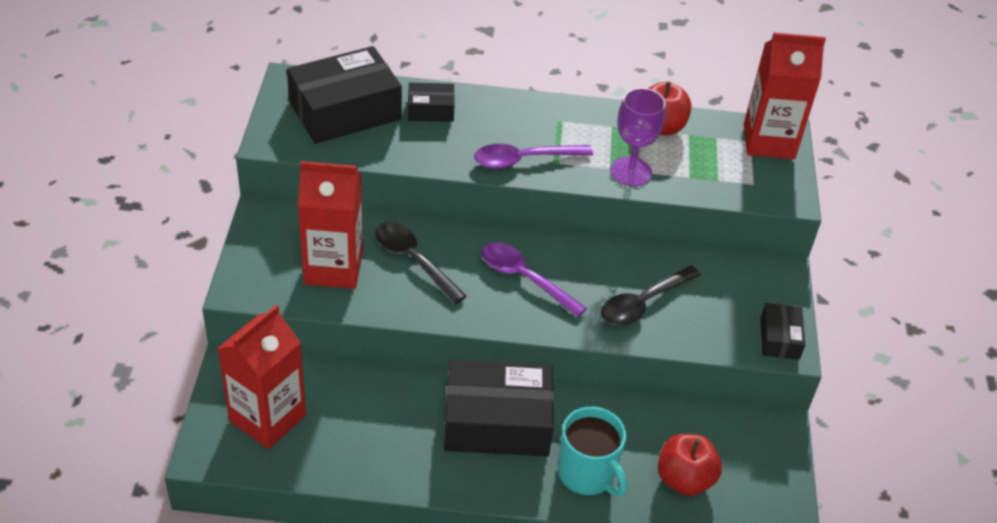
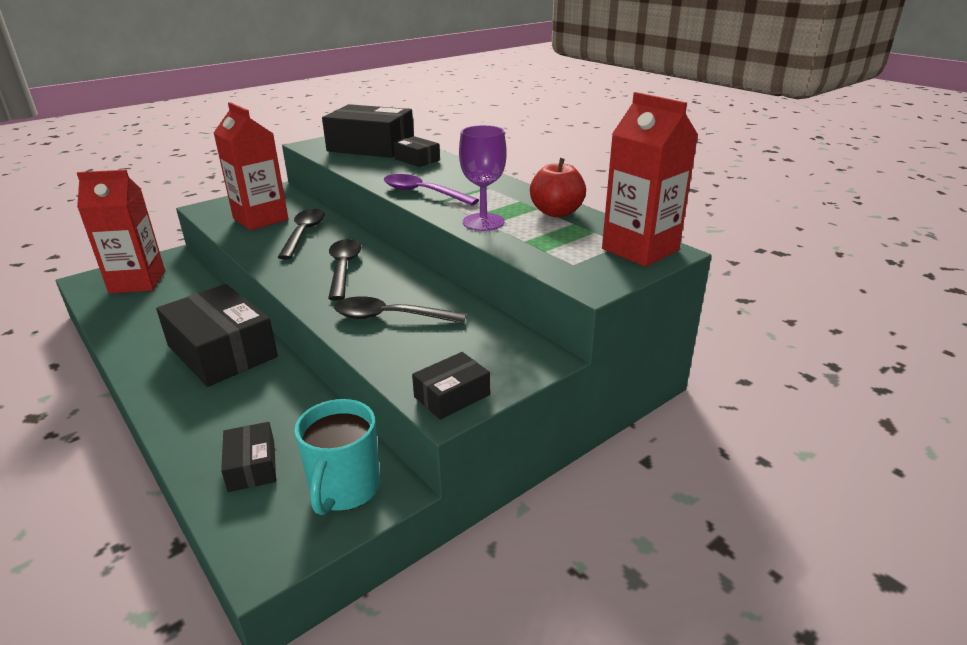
camera: 50 degrees right, 15 degrees down
purple spoon [481,242,587,318] -> black spoon [328,239,362,301]
turquoise mug [558,407,627,497] -> turquoise mug moved to [295,399,380,515]
red apple [658,434,722,496] -> black box [221,422,276,492]

